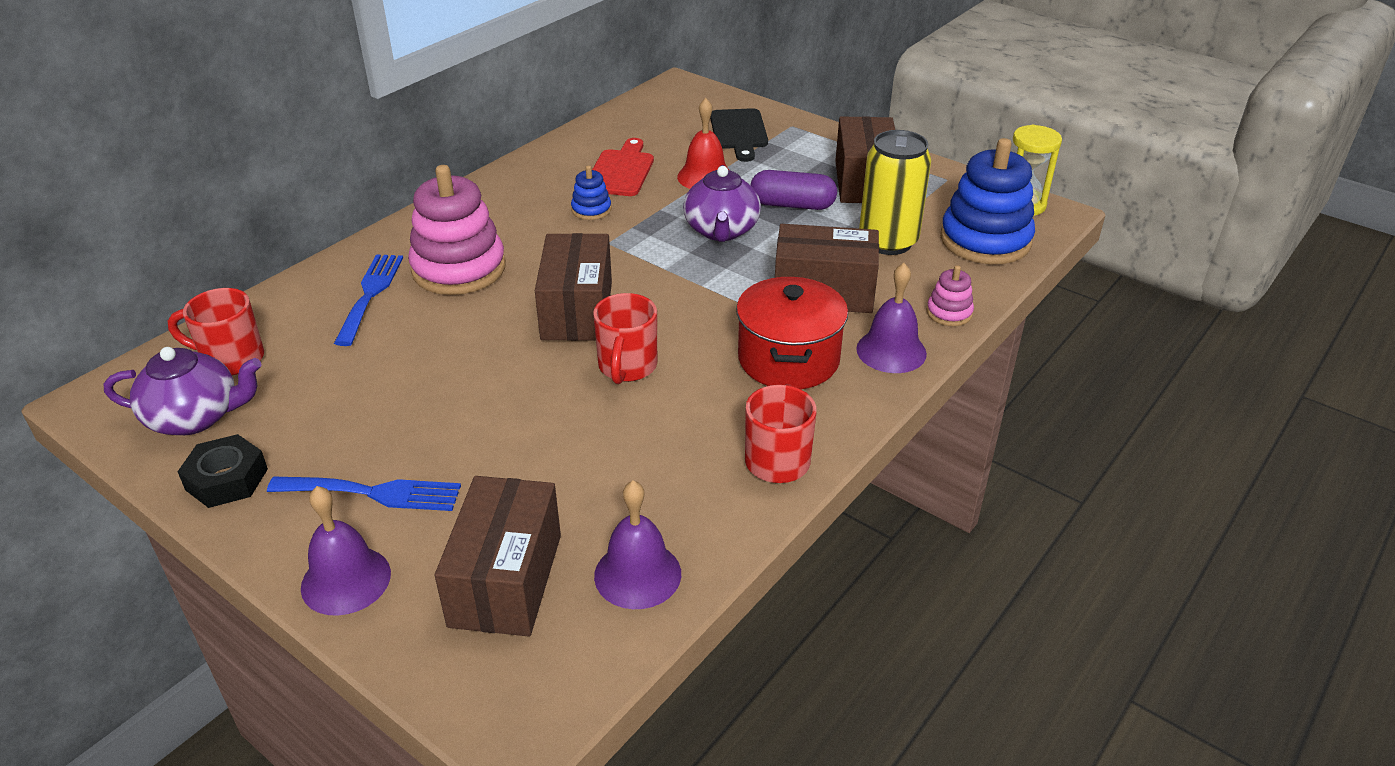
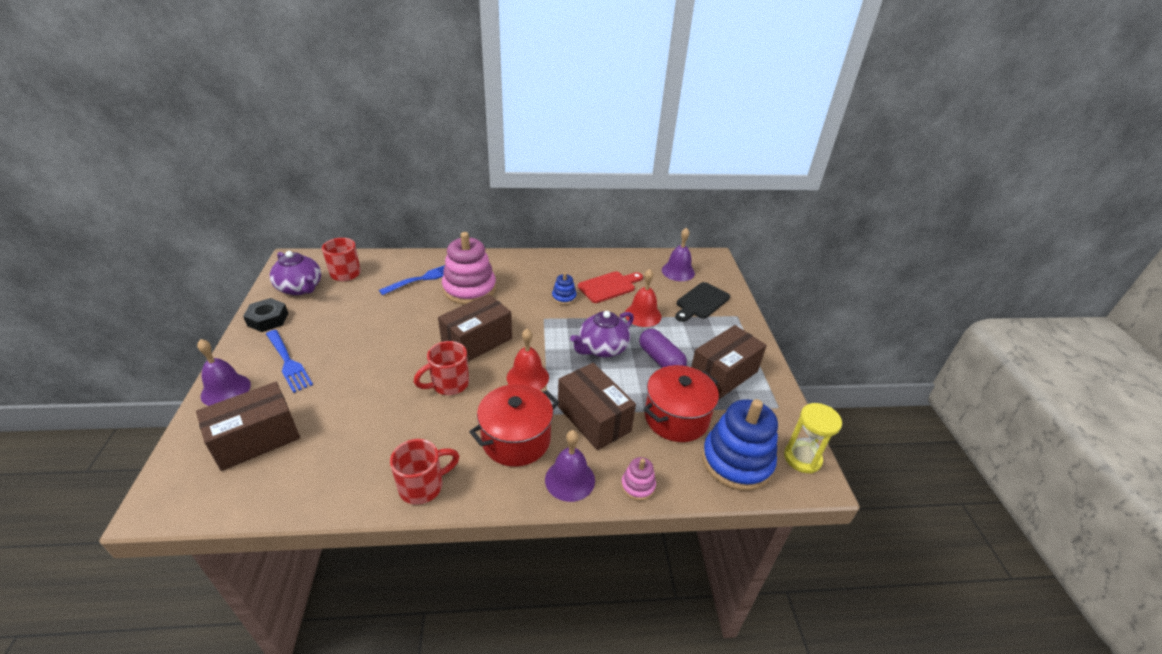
camera: 45 degrees right, 0 degrees up
purple bell [594,481,681,609] -> purple bell moved to [662,227,695,281]
yellow can [859,130,931,255] -> red pot [643,365,719,442]
none -> red bell [507,329,549,390]

